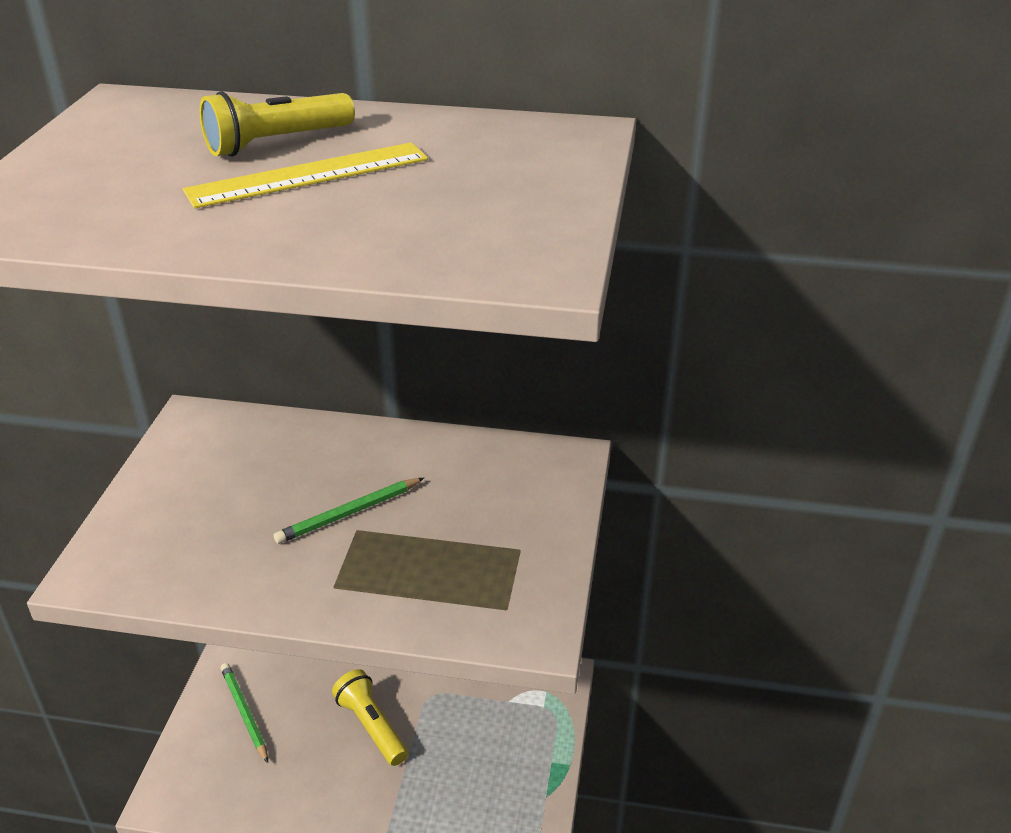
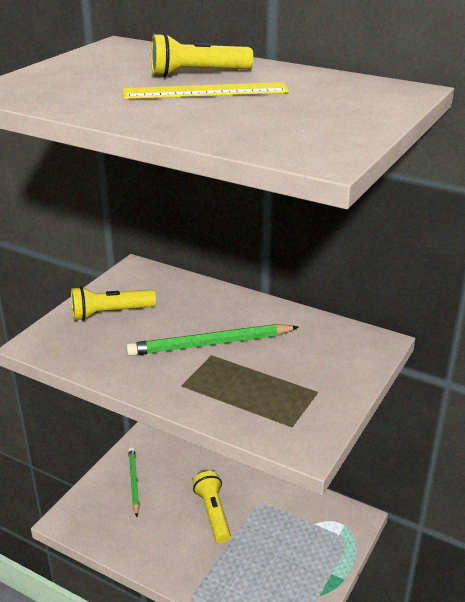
camera: 20 degrees right, 5 degrees down
green pencil [274,478,424,544] -> green pencil [126,324,299,356], size x1.51
none -> yellow flashlight [71,286,156,321]

